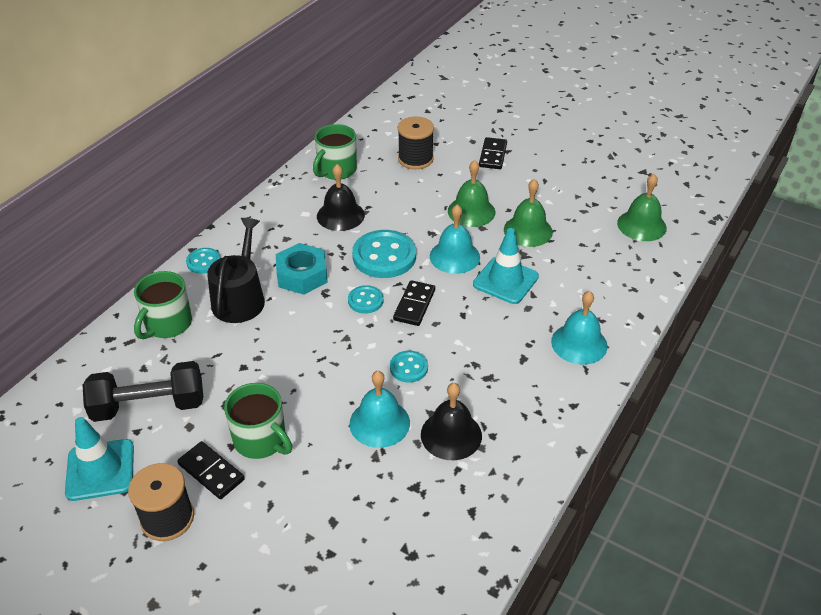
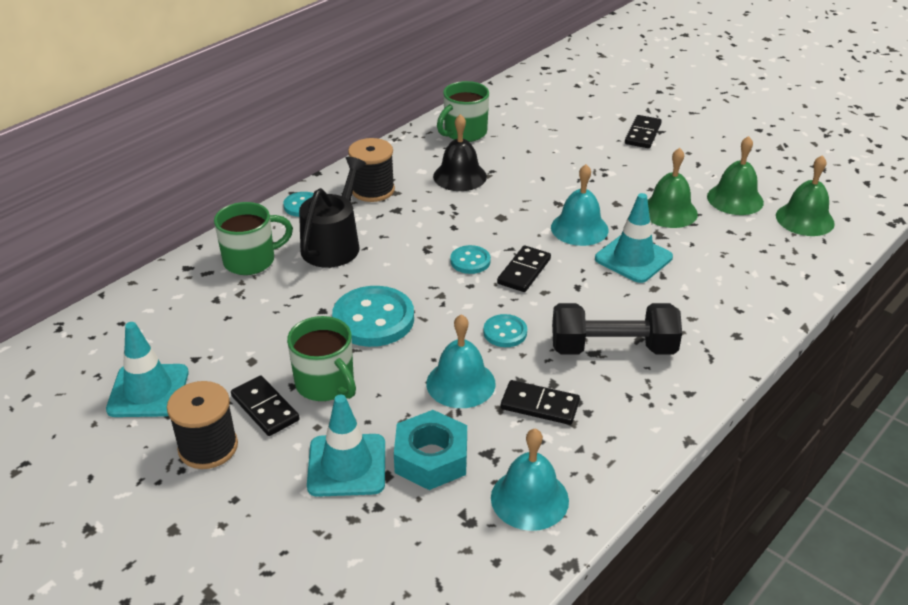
camera: 10 degrees right, 5 degrees down
black dumbbell [82,361,203,422] -> black dumbbell moved to [552,303,682,354]
green mug [134,271,192,340] -> green mug turned 150 degrees counterclockwise [214,202,293,275]
turquoise nut [276,243,328,295] -> turquoise nut moved to [394,410,467,490]
turquoise button [352,230,416,278] -> turquoise button moved to [332,286,414,347]
black spool [398,116,434,169] -> black spool moved to [348,138,395,202]
black bell [421,383,482,460] -> black domino [501,380,580,425]
green bell [448,160,495,227] -> green bell moved to [707,136,764,215]
turquoise bell [551,291,608,365] -> turquoise bell moved to [491,429,569,531]
none -> turquoise traffic cone [307,395,385,497]

